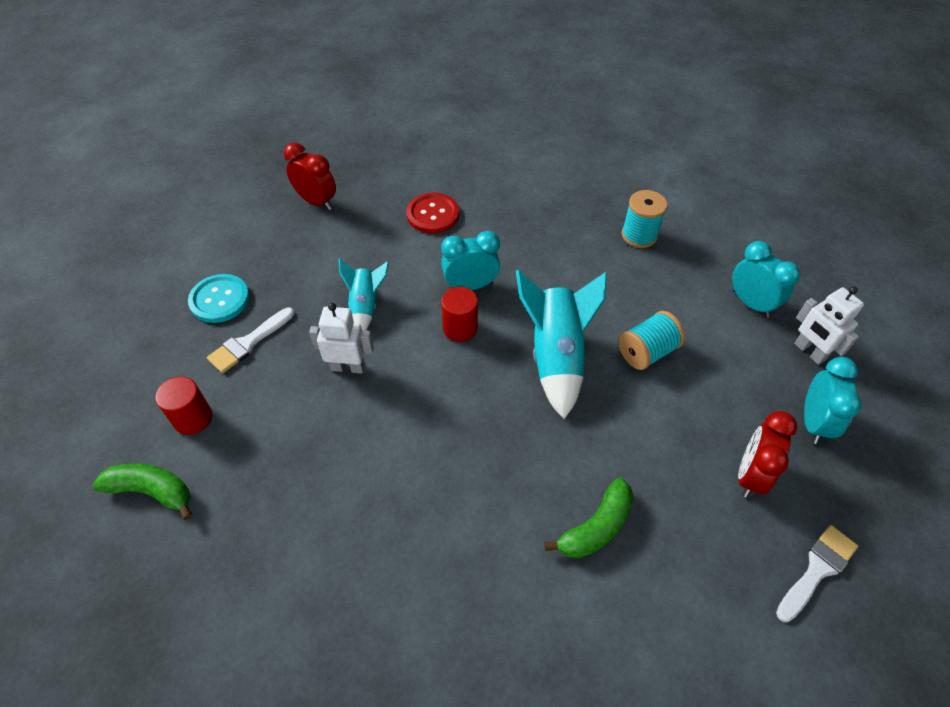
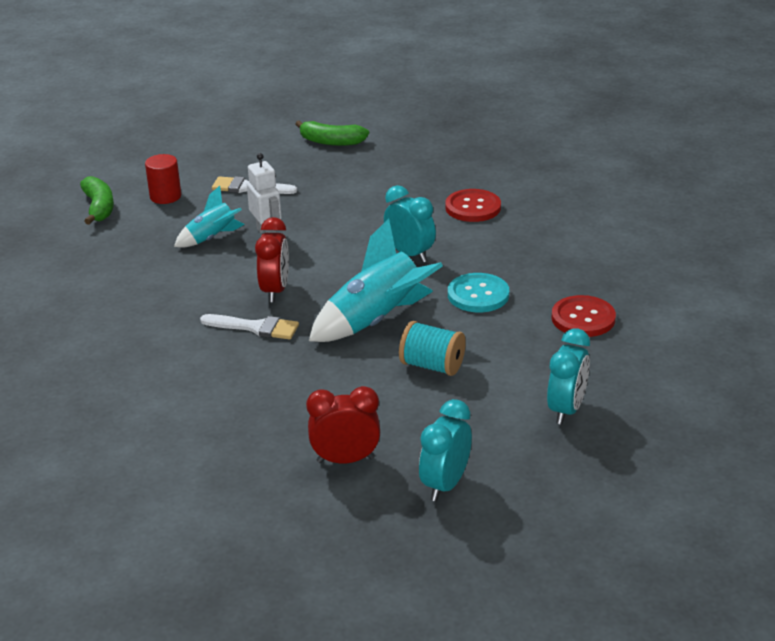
camera: 60 degrees right, 20 degrees down
turquoise button [188,274,250,323] -> turquoise button moved to [448,273,509,312]
red clock [284,143,336,210] -> red clock moved to [255,217,289,302]
turquoise rocket [339,258,389,330] -> turquoise rocket moved to [174,186,245,248]
red cylinder [441,287,478,342] -> none
green banana [544,478,634,558] -> green banana moved to [295,121,369,146]
turquoise spool [621,190,668,248] -> red button [551,295,616,337]
white brush [776,525,858,623] -> white brush moved to [200,314,299,340]
white robot [794,286,864,365] -> none
turquoise clock [804,357,862,444] -> turquoise clock turned 135 degrees clockwise [419,399,472,501]

